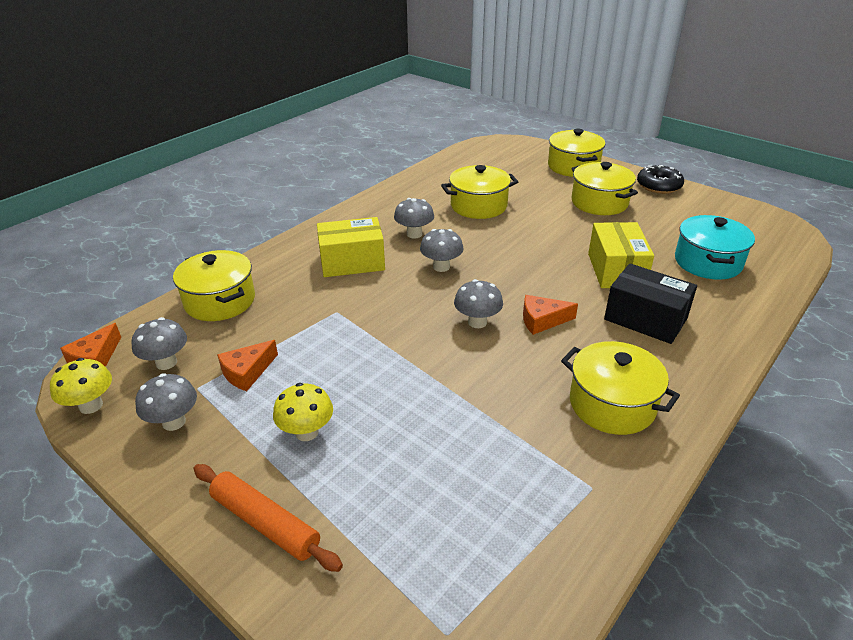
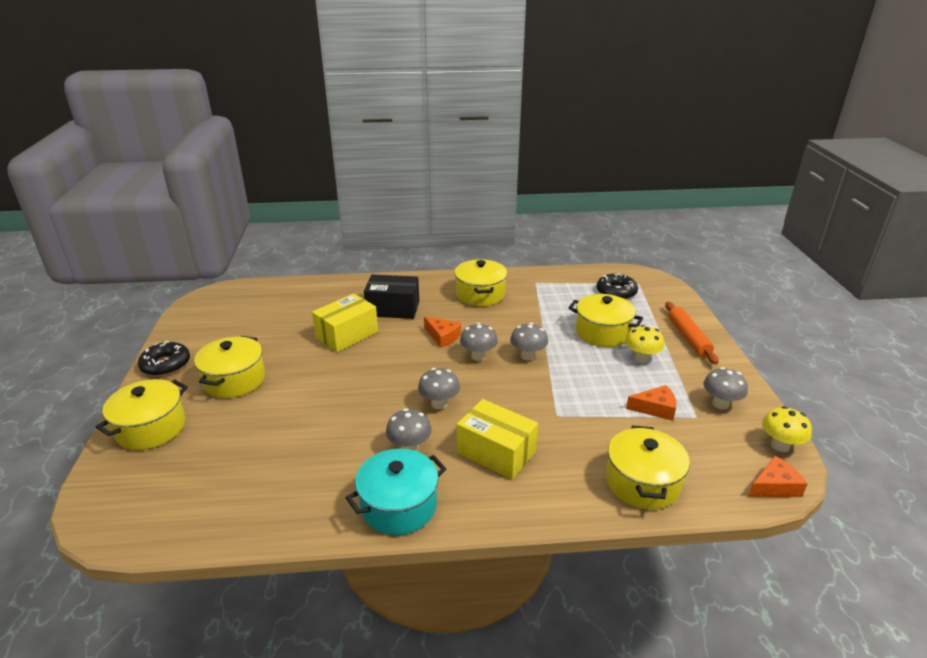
camera: 135 degrees left, 5 degrees down
grey mushroom [131,317,187,370] -> grey mushroom moved to [510,322,548,361]
yellow pot [441,165,518,219] -> yellow pot moved to [568,294,643,347]
black box [604,263,697,344] -> black box turned 75 degrees counterclockwise [364,275,419,319]
turquoise pot [675,215,755,280] -> turquoise pot moved to [346,449,446,535]
none -> black donut [597,273,638,300]

